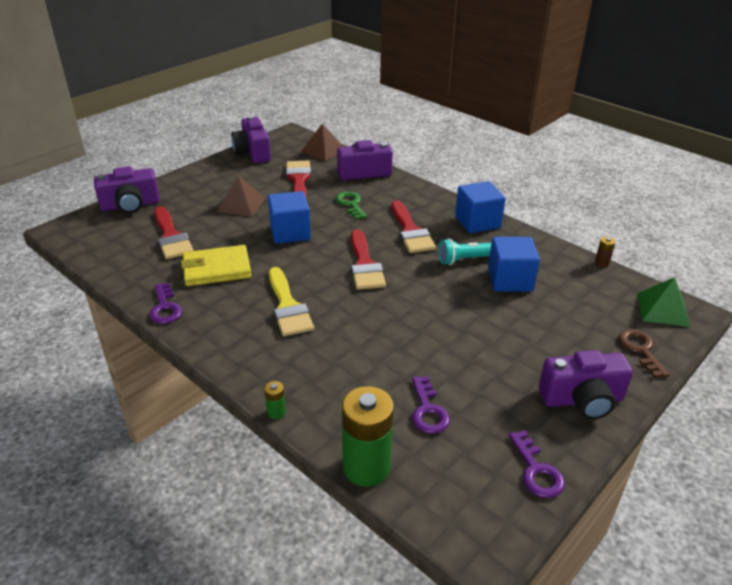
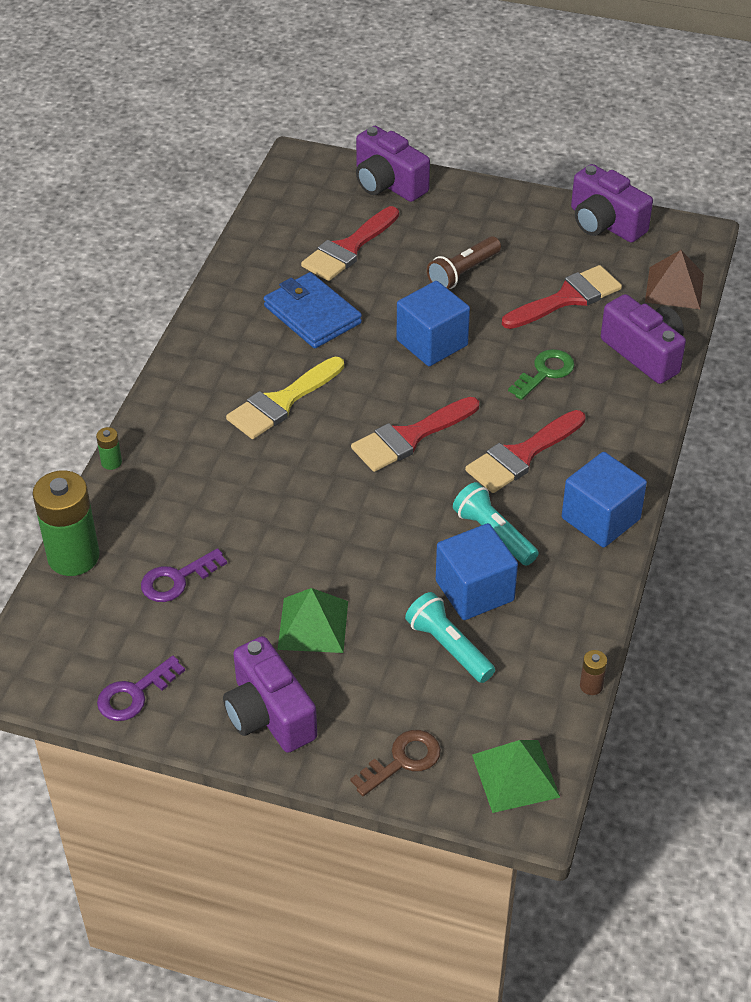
camera: 65 degrees right, 10 degrees up
purple key [149,282,182,324] -> none
yellow wallet [181,245,251,286] -> blue wallet [264,272,362,349]
brown pyramid [217,175,266,217] -> brown flashlight [427,236,501,289]
purple camera [231,116,271,163] -> purple camera turned 90 degrees counterclockwise [571,164,653,243]
none -> green pyramid [277,588,348,653]
none -> turquoise flashlight [405,592,495,683]

